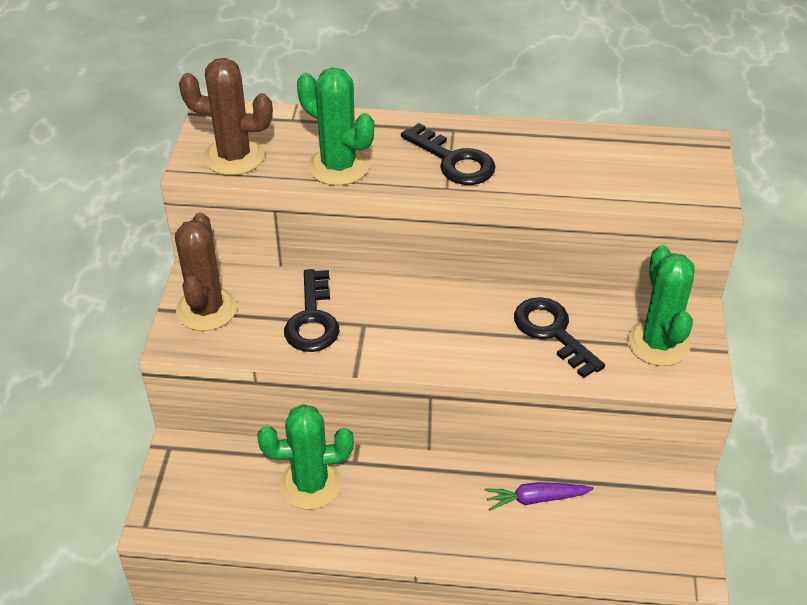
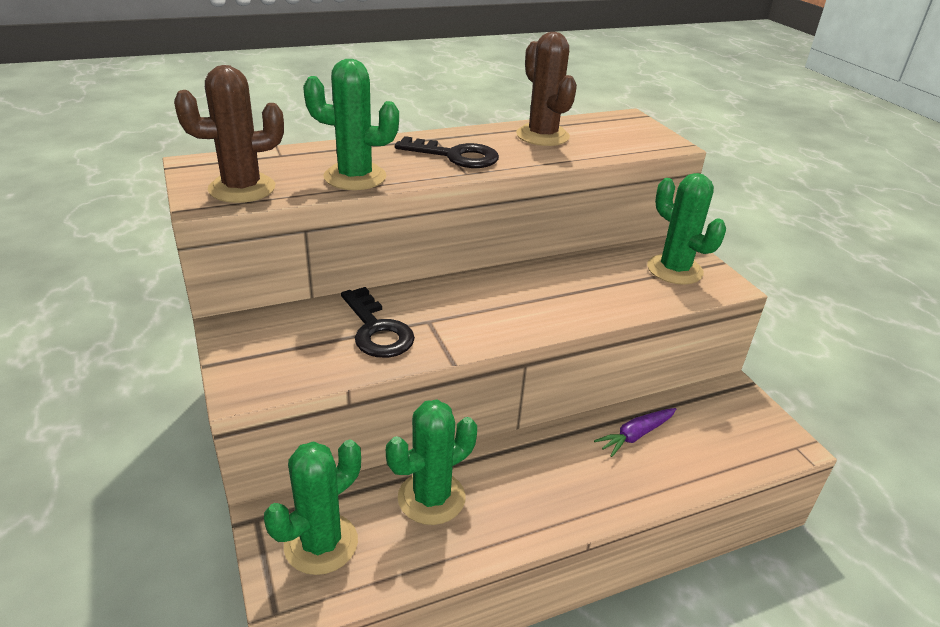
camera: 30 degrees left, 10 degrees down
brown cactus [175,213,237,331] -> brown cactus moved to [516,32,577,146]
black key [514,297,605,378] -> none
none -> green cactus [264,440,361,575]

